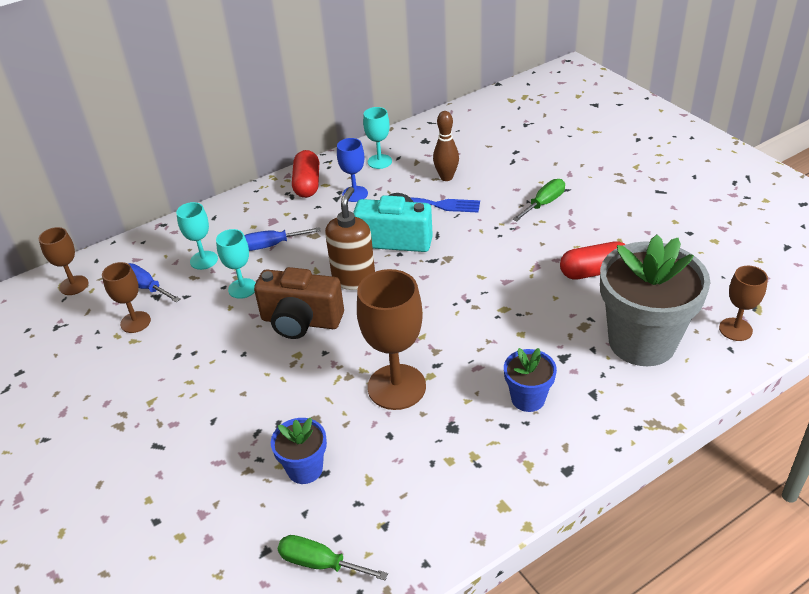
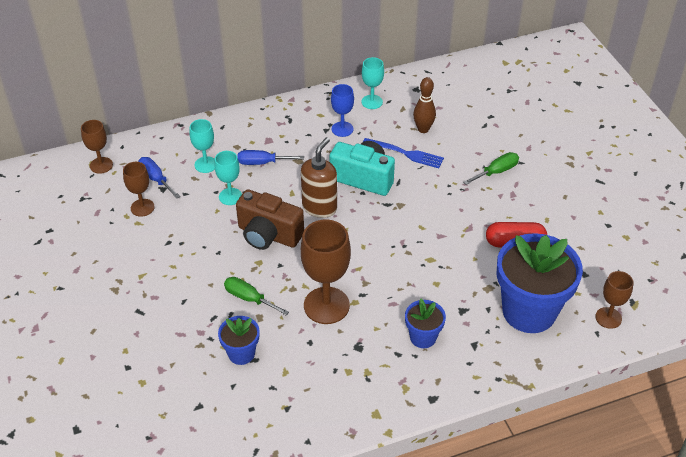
camera: 10 degrees right, 5 degrees up
green screwdriver [278,535,388,581] -> green screwdriver moved to [224,277,289,315]
red capsule [292,150,319,198] -> none
grey flower pot [600,235,710,366] -> blue flower pot [496,233,583,333]

